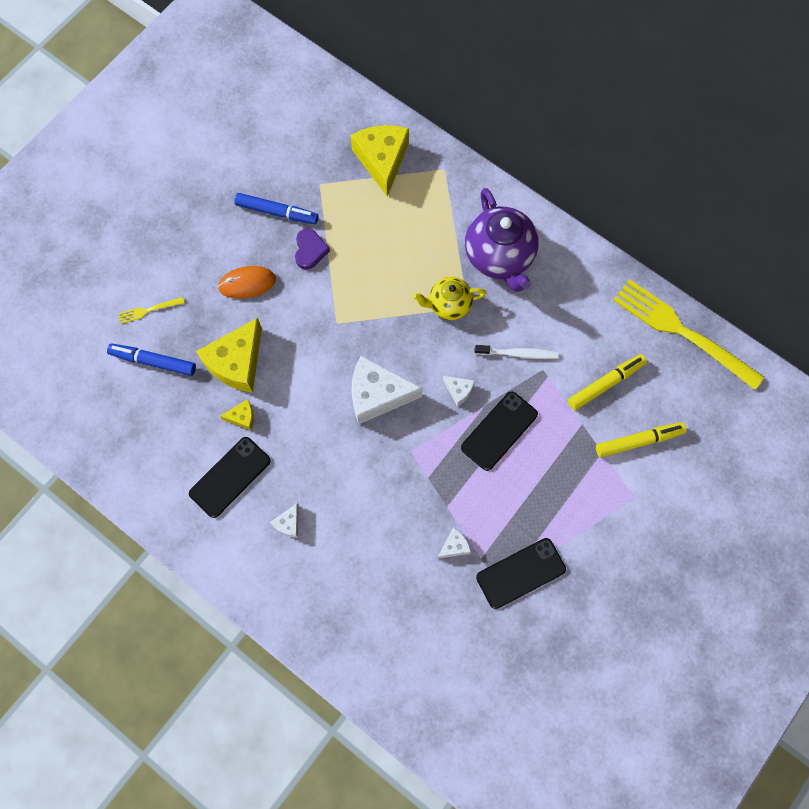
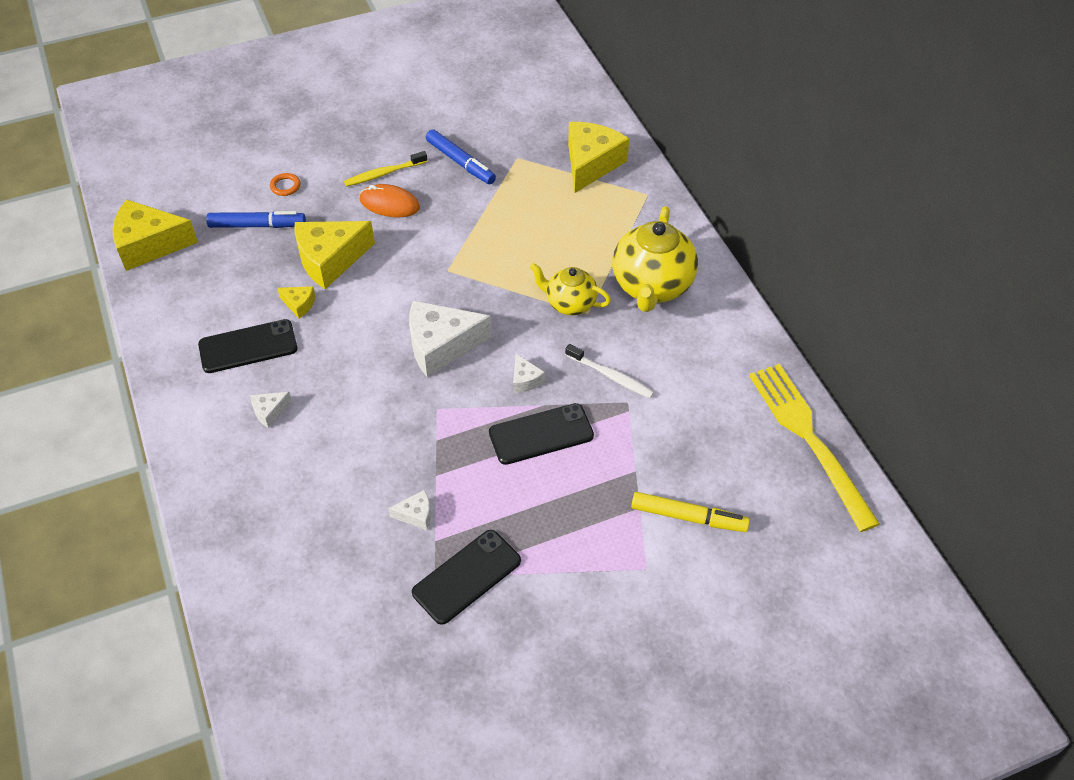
camera: 30 degrees right, 20 degrees down
blue marker [107,343,196,376] -> blue marker turned 135 degrees clockwise [206,211,306,228]
yellow fork [118,297,185,324] -> orange ring [270,173,301,196]
purple heart [295,229,330,270] -> none
white cheese [351,355,423,424] -> white cheese turned 45 degrees counterclockwise [409,300,492,378]
purple teapot [465,188,539,292] -> yellow teapot [612,206,698,312]
black phone [476,538,566,609] -> black phone turned 45 degrees counterclockwise [412,530,521,625]
yellow marker [568,354,647,410] -> none
none -> yellow cheese [113,199,198,271]
none -> yellow toothbrush [344,151,427,187]

